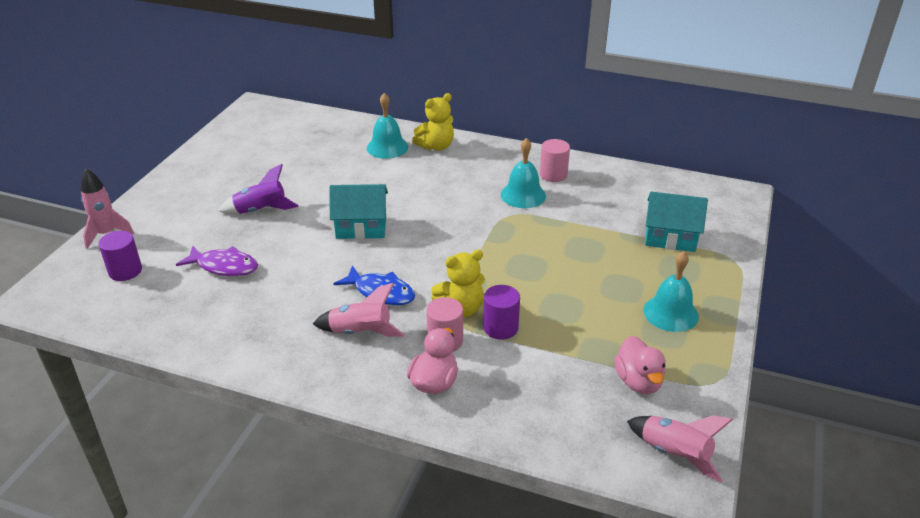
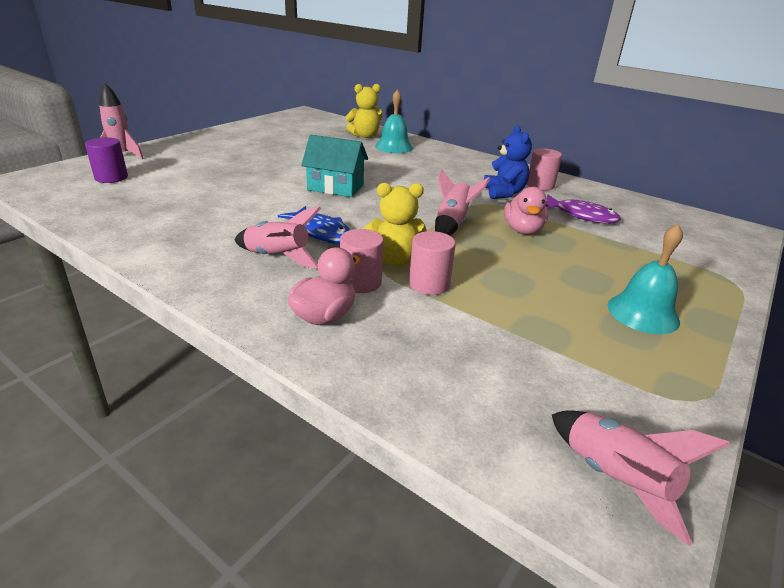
camera: 15 degrees right, 5 degrees down
purple fish [176,246,258,276] -> purple fish moved to [546,195,621,223]
purple rocket [219,164,299,214] -> none
yellow teddy bear [412,93,454,151] -> yellow teddy bear moved to [346,84,382,138]
purple cylinder [483,285,520,340] -> pink cylinder [409,231,456,295]
turquoise bell [501,138,546,208] -> blue teddy bear [484,125,532,199]
pink duck [614,336,666,394] -> pink duck moved to [504,187,548,235]
turquoise house [645,192,708,252] -> none
none -> pink rocket [435,169,490,236]

